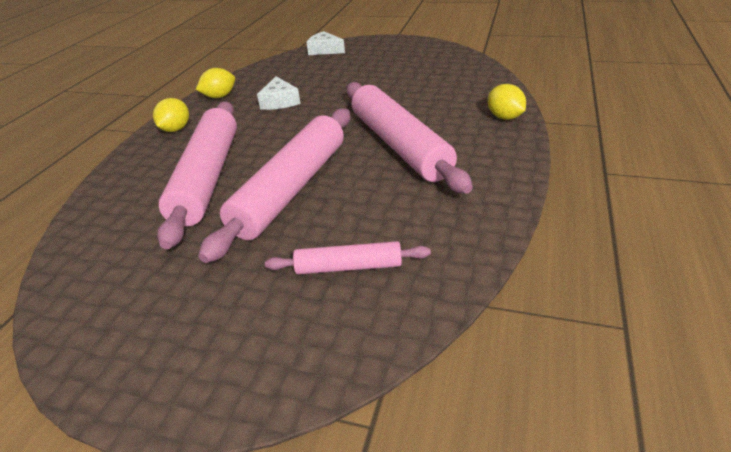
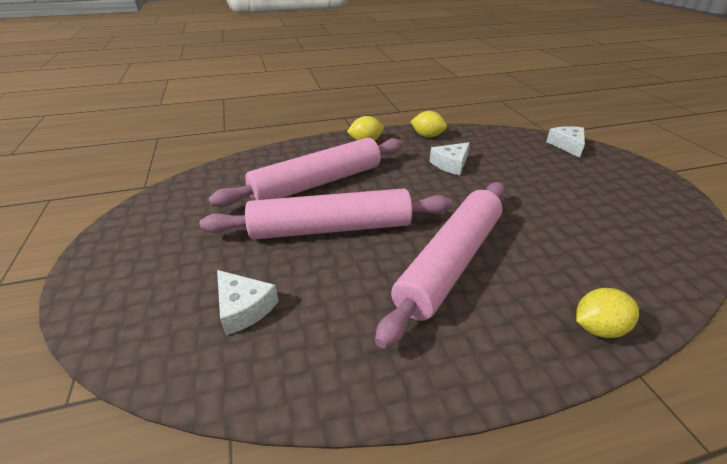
camera: 55 degrees right, 0 degrees up
pink rolling pin [265,241,431,274] -> white cheese [217,270,279,335]
yellow lemon [488,84,526,120] -> yellow lemon turned 45 degrees clockwise [576,288,639,338]

